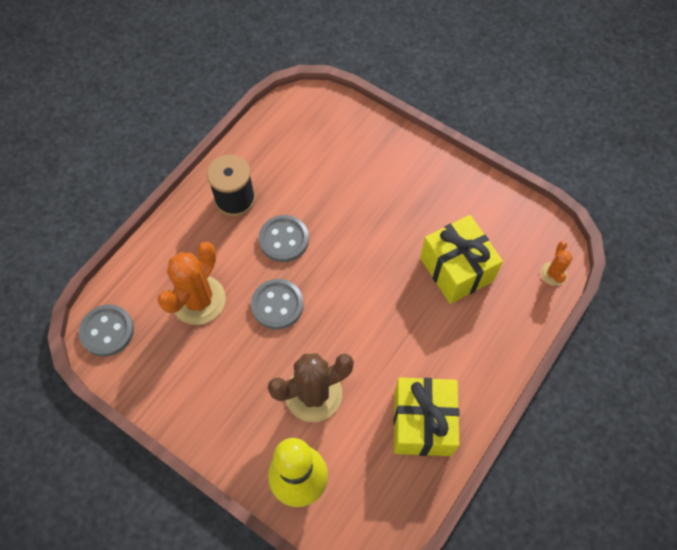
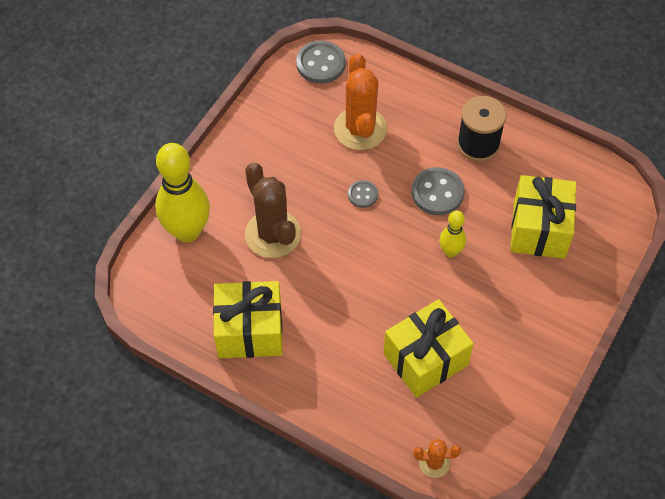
camera: 85 degrees right, 5 degrees down
orange cactus [157,242,226,325] -> orange cactus turned 60 degrees clockwise [334,53,387,150]
grey button [251,279,303,330] -> grey button [348,180,378,208], size x0.57
none -> yellow bowling pin [439,210,466,257]
none -> yellow gift [510,175,576,259]

